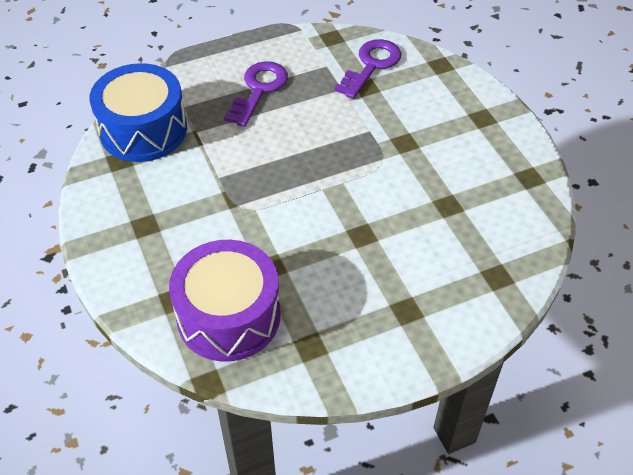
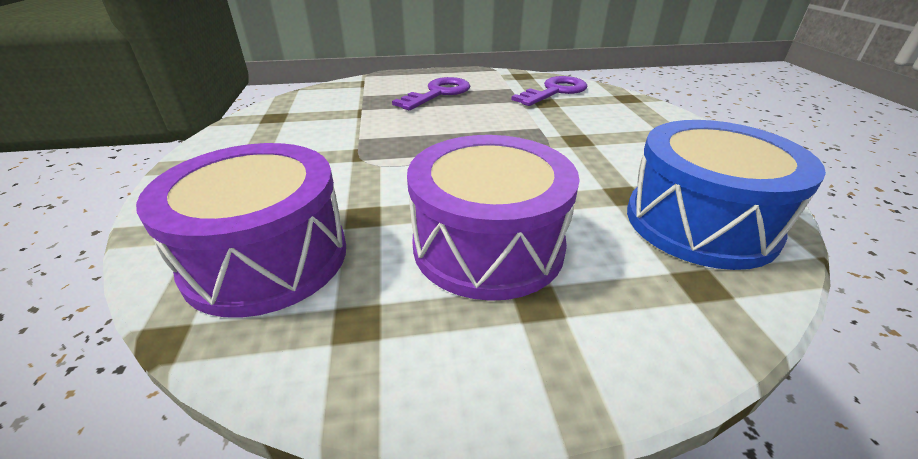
camera: 15 degrees right, 15 degrees down
blue drum [89,63,187,162] -> blue drum moved to [627,120,826,270]
none -> purple drum [407,135,580,301]

